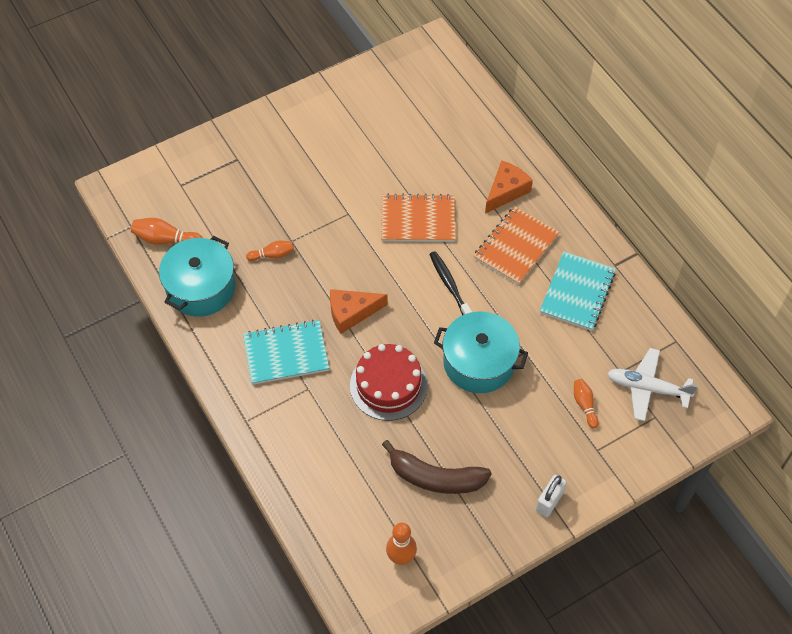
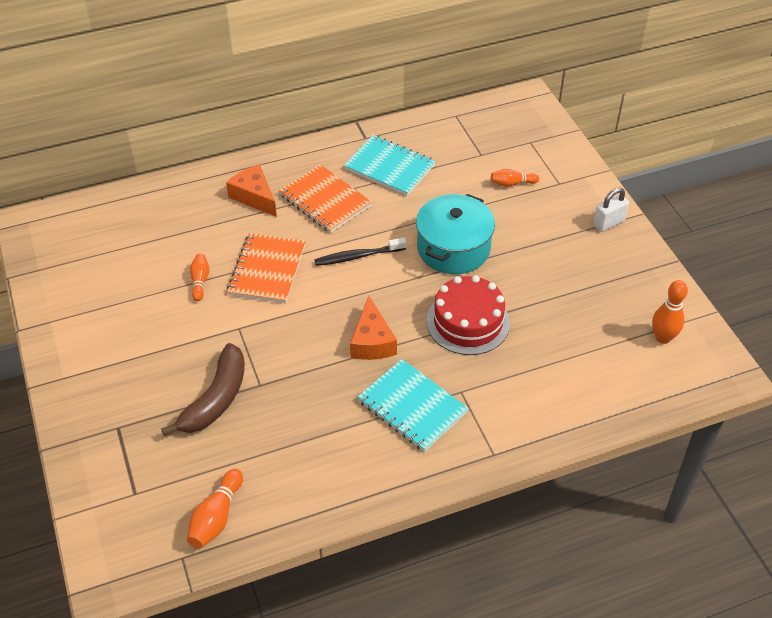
camera: 80 degrees left, 10 degrees down
turquoise pot [159,236,236,317] -> none
turquoise notebook [243,320,329,385] -> turquoise notebook turned 45 degrees counterclockwise [358,359,469,452]
orange bowling pin [246,240,294,261] -> orange bowling pin moved to [190,254,209,301]
brown banana [382,440,492,494] -> brown banana moved to [161,343,245,436]
white padlock [536,475,567,517] -> white padlock turned 75 degrees counterclockwise [593,188,629,232]
white plane [607,348,698,421] -> none

